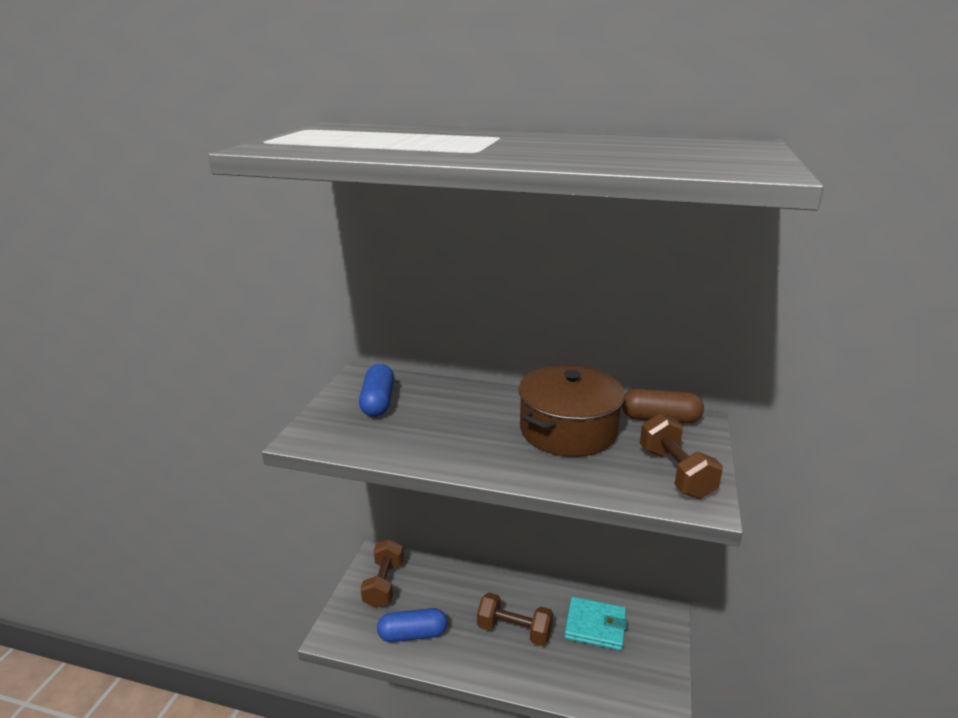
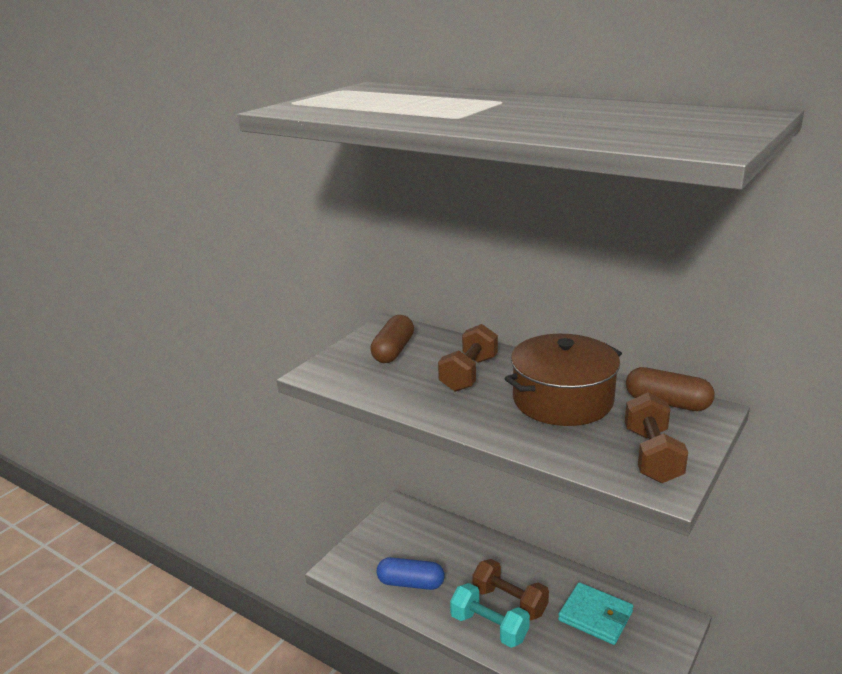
camera: 20 degrees right, 0 degrees up
blue capsule [359,364,394,417] -> brown capsule [370,315,414,363]
brown dumbbell [361,539,404,608] -> brown dumbbell moved to [438,324,498,392]
none -> turquoise dumbbell [450,583,530,648]

